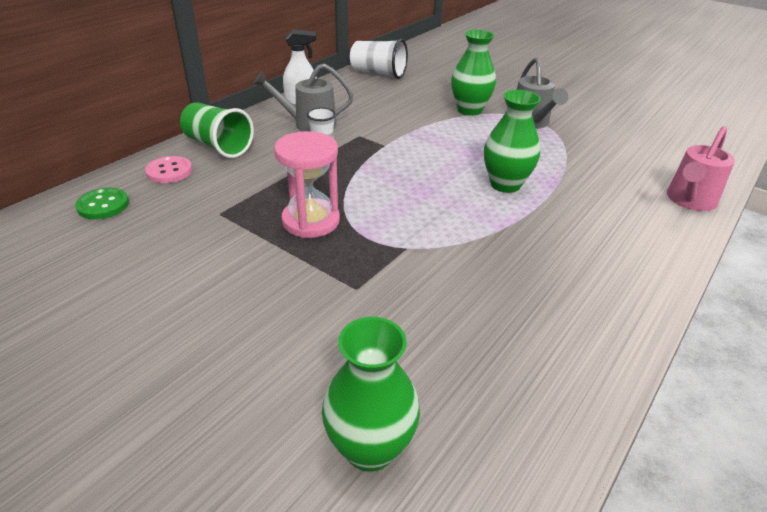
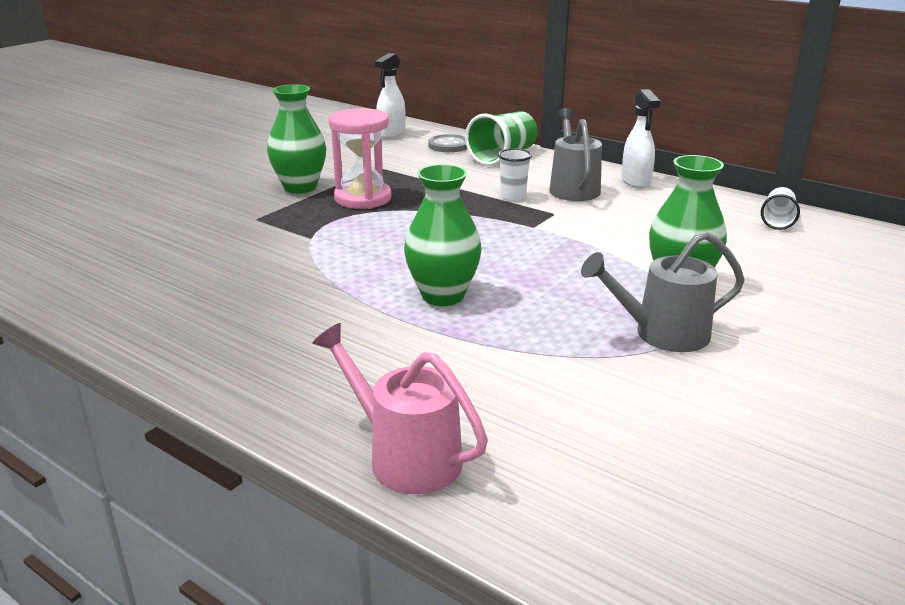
camera: 90 degrees right, 10 degrees down
green button [75,188,129,219] -> white spray bottle [374,53,405,138]
pink button [145,156,192,183] -> grey button [428,134,467,152]
green vase [322,317,420,472] -> green vase moved to [267,84,326,193]
white cup [350,39,408,79] -> white cup [761,187,800,230], size x0.59

